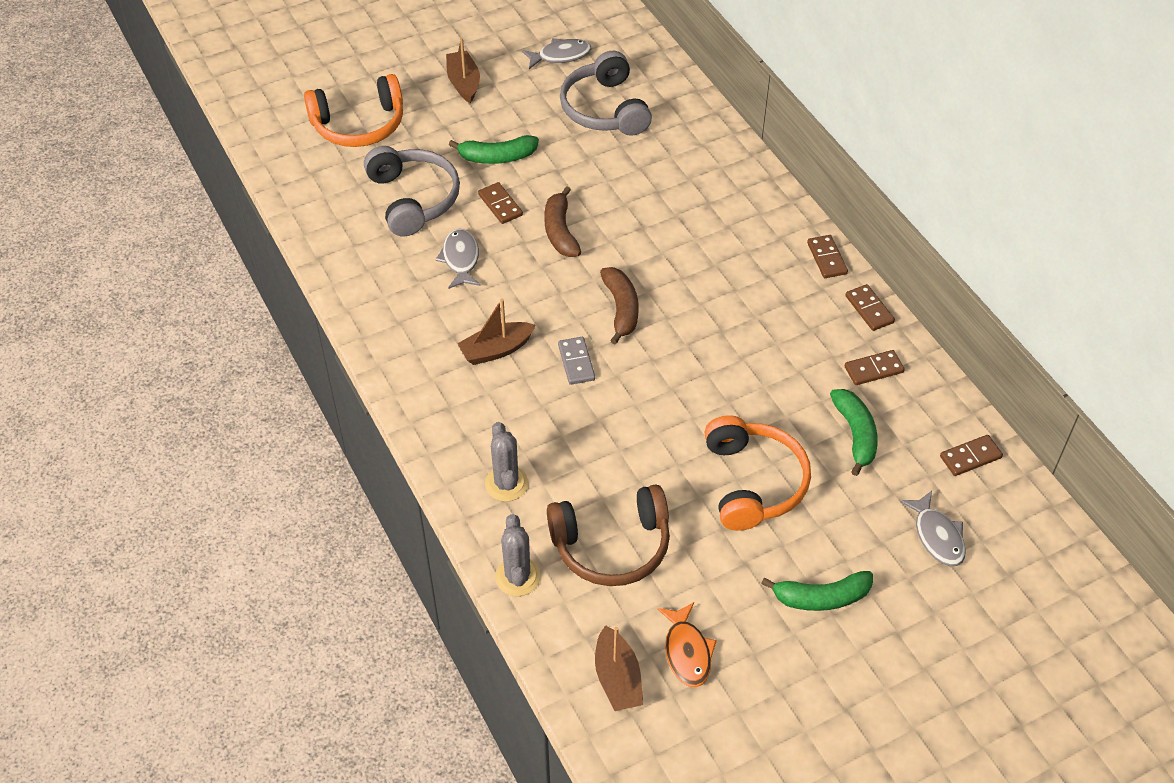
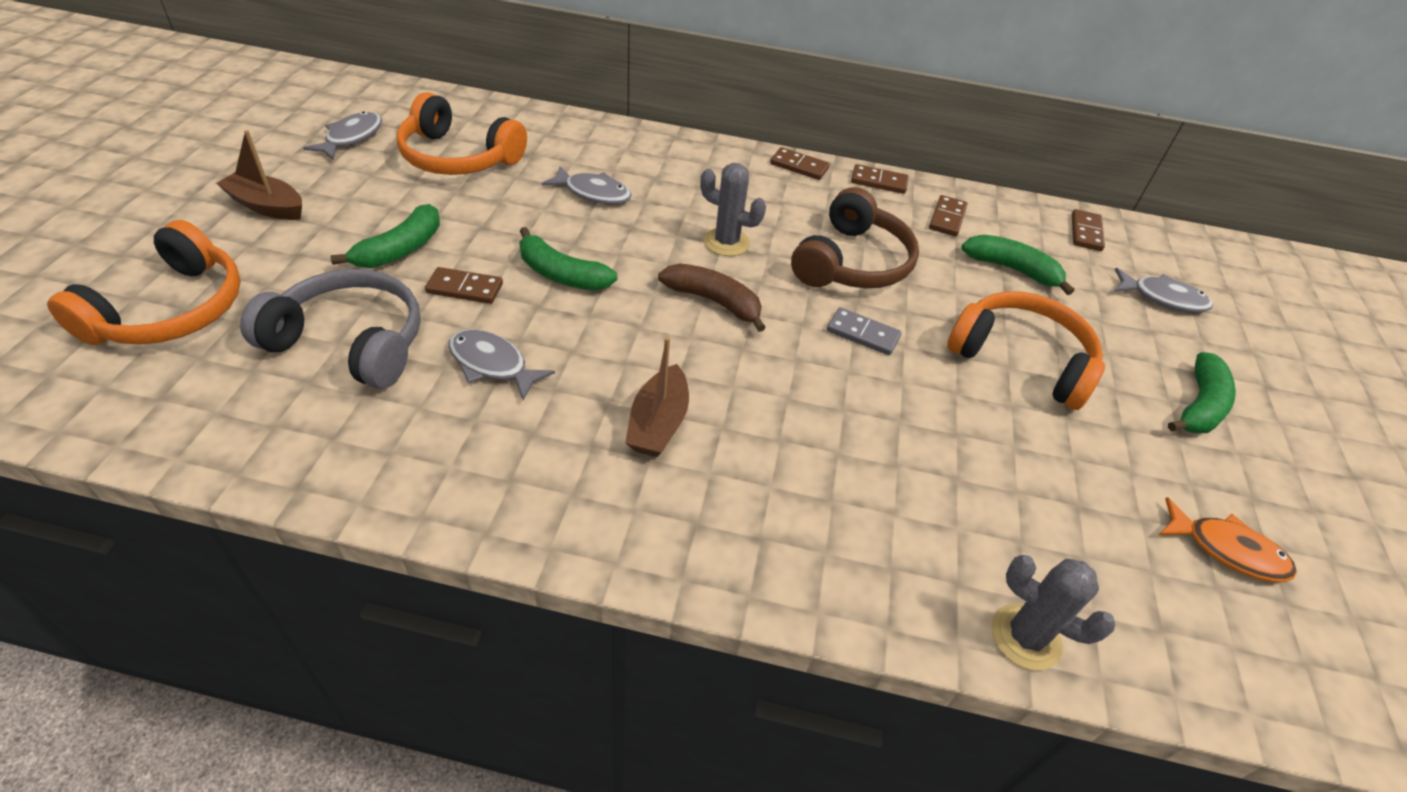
camera: 55 degrees left, 5 degrees down
grey cactus [485,422,528,502] -> grey cactus moved to [700,163,766,256]
brown banana [544,186,581,257] -> green banana [519,227,618,290]
brown headphones [547,484,670,586] -> brown headphones moved to [791,187,919,288]
grey domino [558,337,595,385] -> grey domino moved to [827,307,902,355]
grey headphones [560,51,652,136] -> orange headphones [397,92,527,175]
brown boat [595,625,643,711] -> none
none -> grey fish [542,166,632,204]

